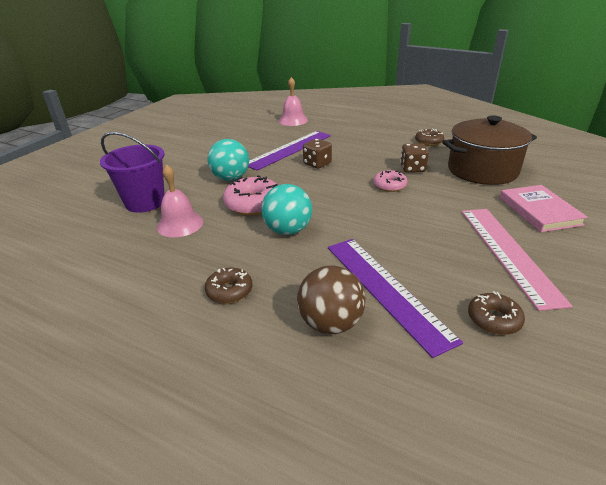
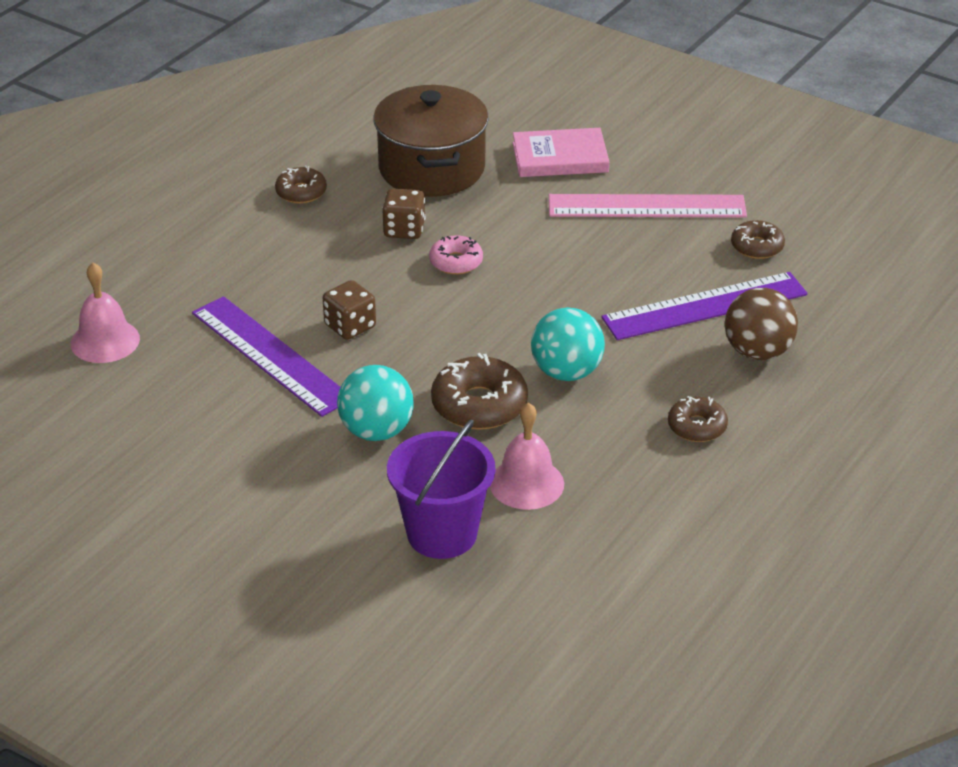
camera: 85 degrees left, 5 degrees up
pink donut [223,175,278,215] -> brown donut [431,353,528,430]

